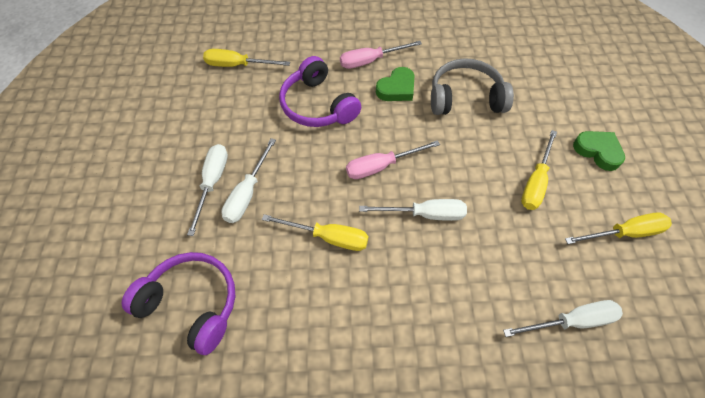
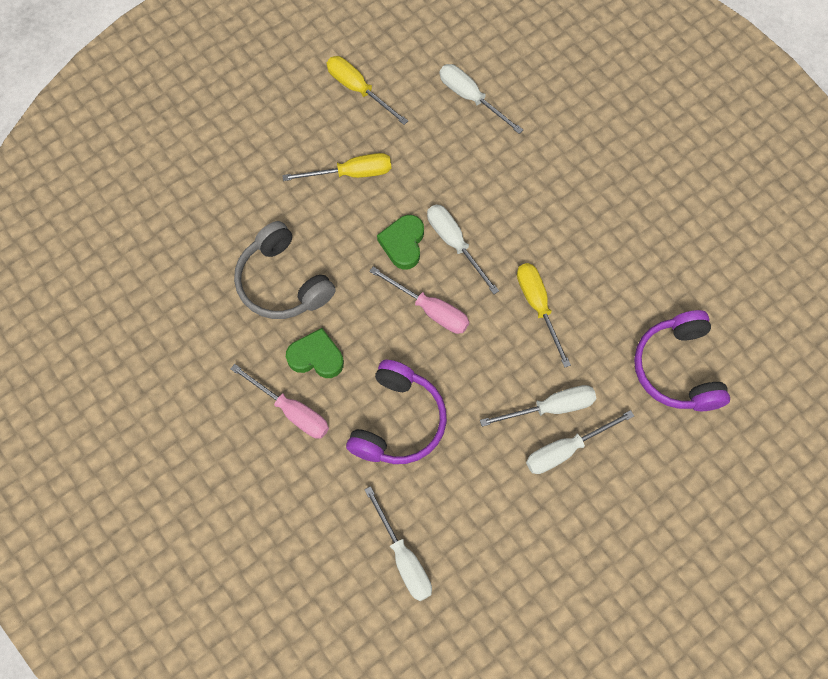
camera: 125 degrees left, 10 degrees up
yellow screwdriver [203,49,290,67] -> white screwdriver [364,486,432,601]
green heart [573,131,625,171] -> green heart moved to [377,215,424,270]

